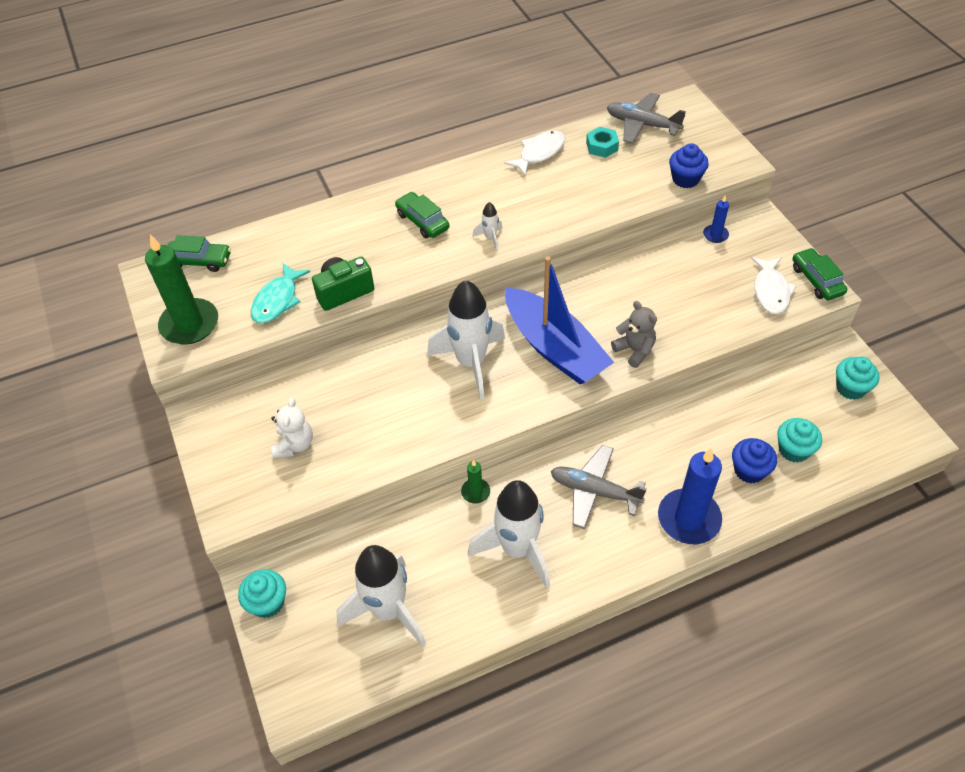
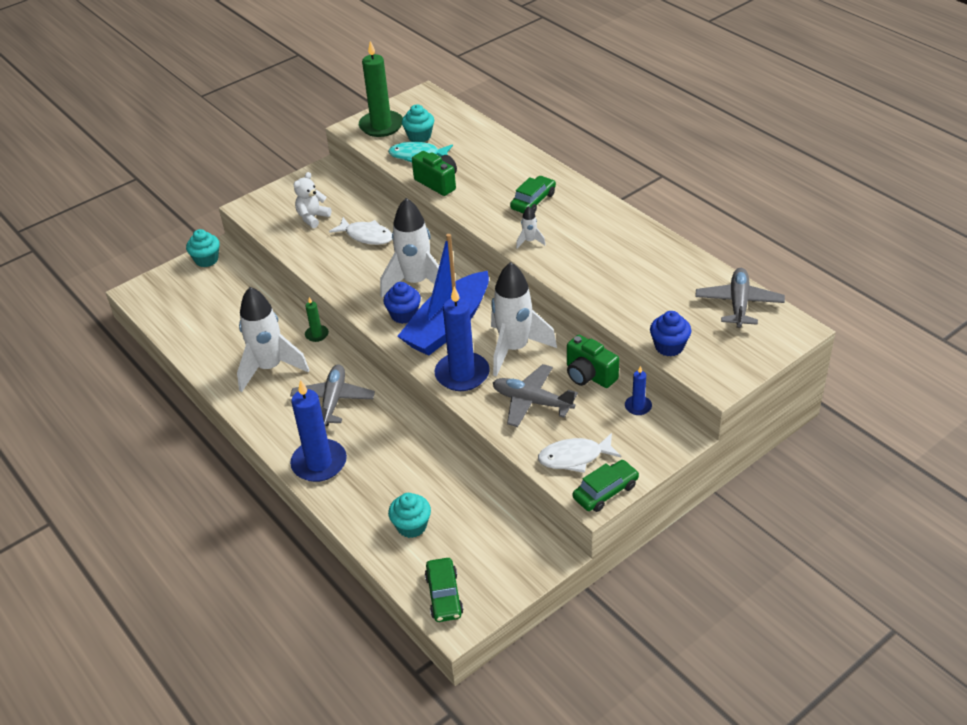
camera: 75 degrees right, 10 degrees down
green car [167,235,231,272] -> green car moved to [425,558,463,622]
white teddy bear [271,398,313,459] -> white teddy bear turned 135 degrees clockwise [294,172,331,228]
white rocket [336,545,426,647] -> white rocket moved to [491,262,557,377]
white fish [504,131,565,177] -> white fish moved to [329,217,392,245]
turquoise nut [586,127,619,158] -> none
grey teddy bear [611,301,657,368] -> blue candle [435,286,490,391]
blue cupcake [732,438,777,483] -> blue cupcake moved to [383,282,421,324]
turquoise cupcake [836,357,879,400] -> turquoise cupcake moved to [402,104,434,142]
none -> grey plane [493,364,578,427]
none -> green camera [567,335,619,388]

